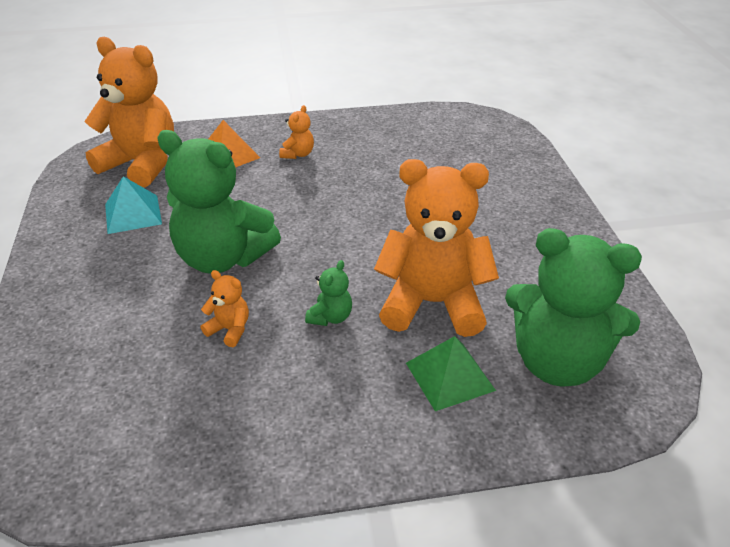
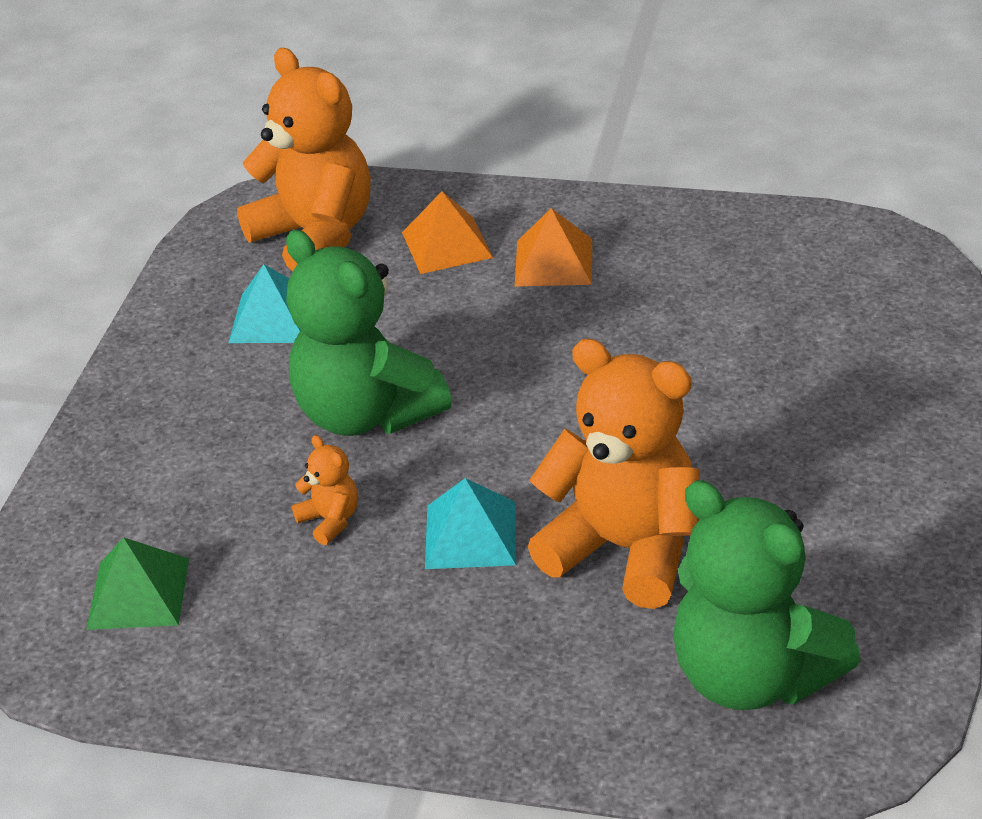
camera: 25 degrees right, 0 degrees up
orange teddy bear [279,105,314,159] -> orange pyramid [515,208,592,286]
green teddy bear [305,260,352,326] -> turquoise pyramid [425,478,516,569]
green pyramid [406,336,496,411] -> green pyramid moved to [86,537,189,630]

